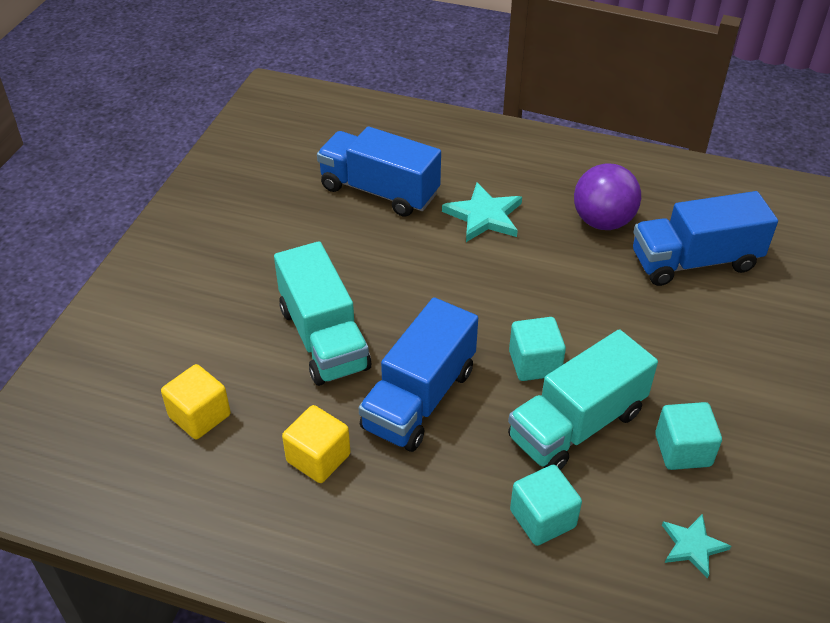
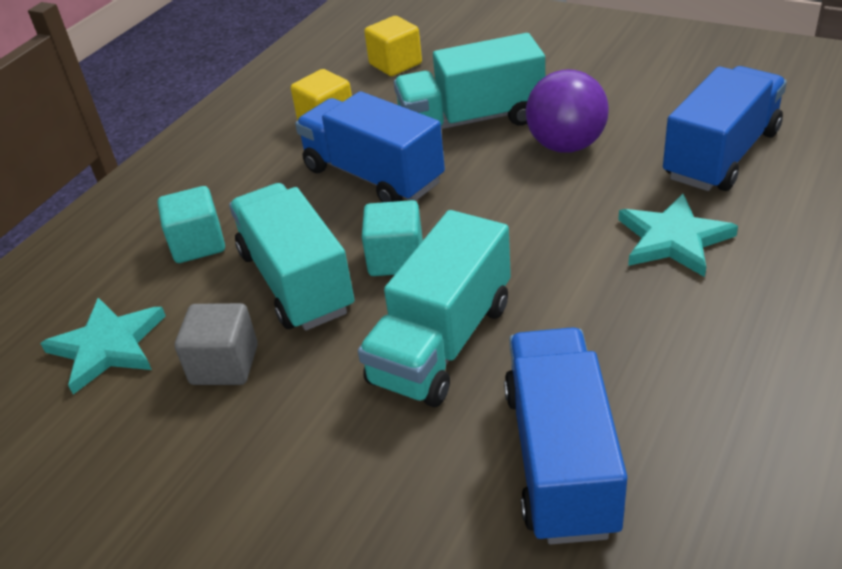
camera: 105 degrees right, 5 degrees down
purple ball [574,163,641,230] -> purple ball moved to [526,69,609,153]
turquoise cube [655,402,722,470] -> grey cube [175,303,258,385]
turquoise star [662,514,731,579] -> turquoise star [40,298,166,394], size x1.60
none -> turquoise truck [358,210,511,407]

